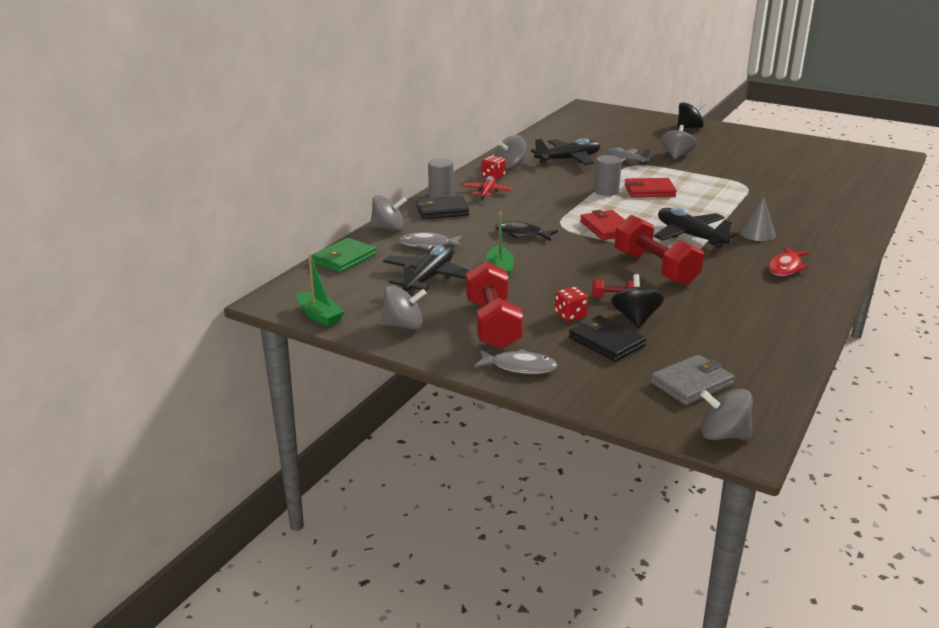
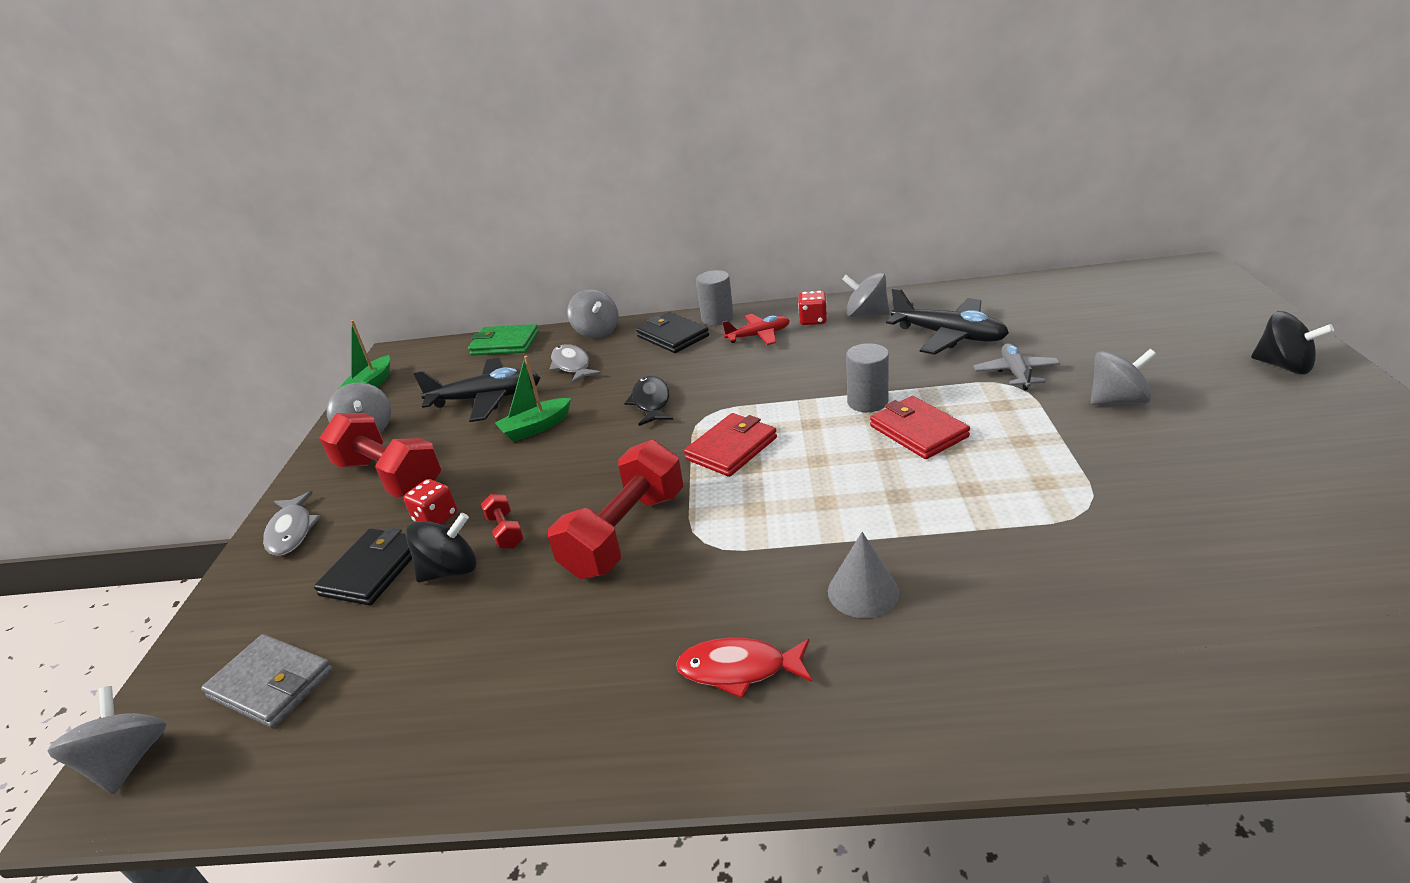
camera: 65 degrees right, 5 degrees up
red dumbbell [466,261,523,349] -> red dumbbell turned 75 degrees clockwise [319,413,442,498]
black plane [654,207,738,249] -> none

